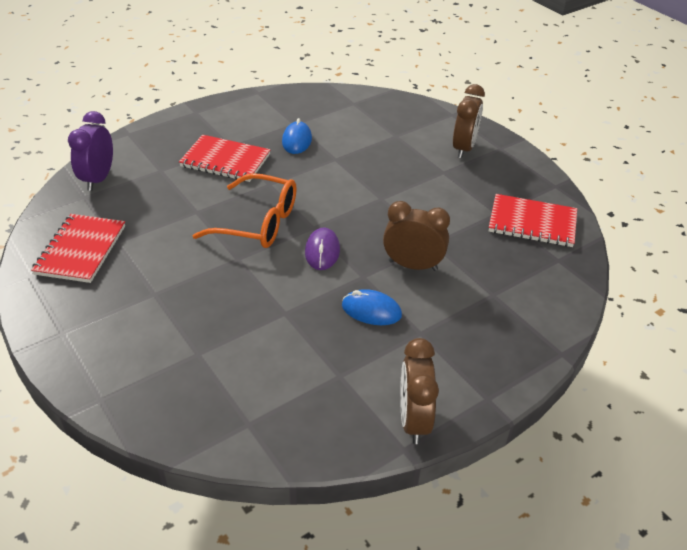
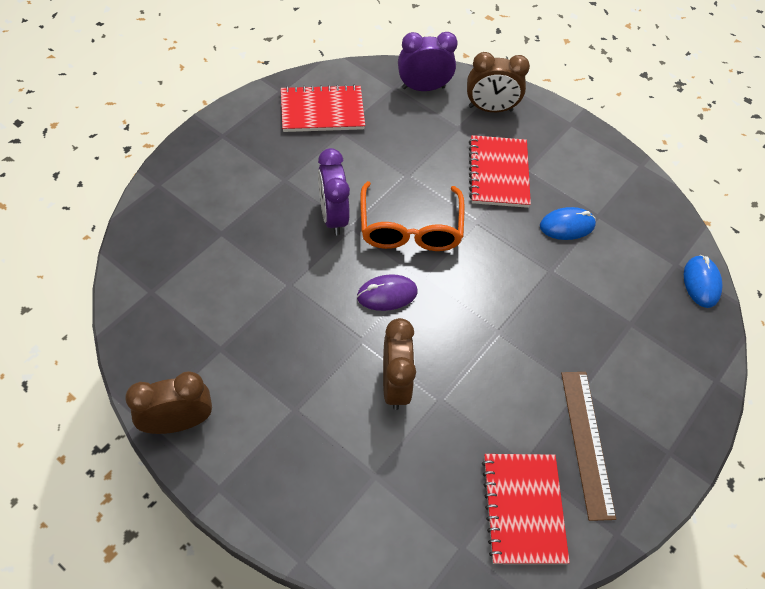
camera: 70 degrees right, 15 degrees up
blue mouse [342,289,402,325] -> blue mouse moved to [684,255,722,308]
brown clock [453,84,485,158] -> brown clock moved to [467,52,530,112]
none -> purple clock [318,148,350,235]
none -> brown ruler [561,372,616,521]

